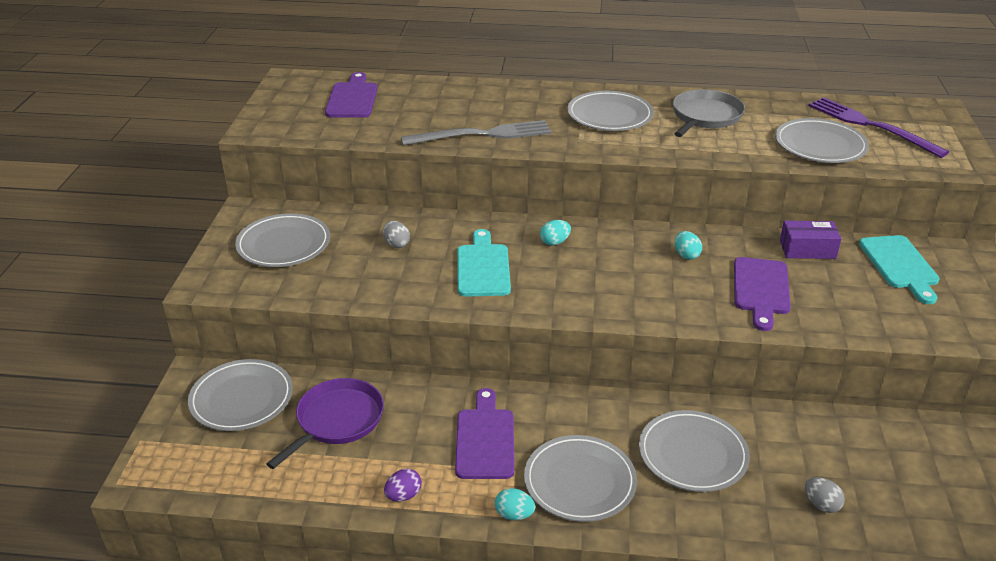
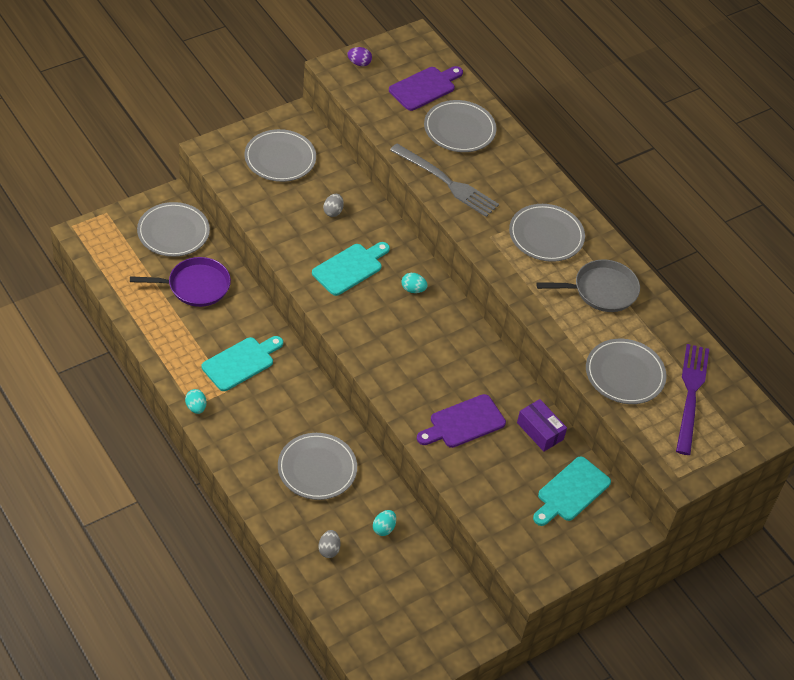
camera: 45 degrees right, 15 degrees up
purple egg [384,469,422,501] -> purple egg moved to [347,47,372,66]
purple cutting board [455,388,514,479] -> turquoise cutting board [202,336,283,391]
grey plate [524,435,637,522] -> grey plate moved to [424,100,496,152]
turquoise egg [675,231,702,260] -> turquoise egg moved to [373,510,396,536]

